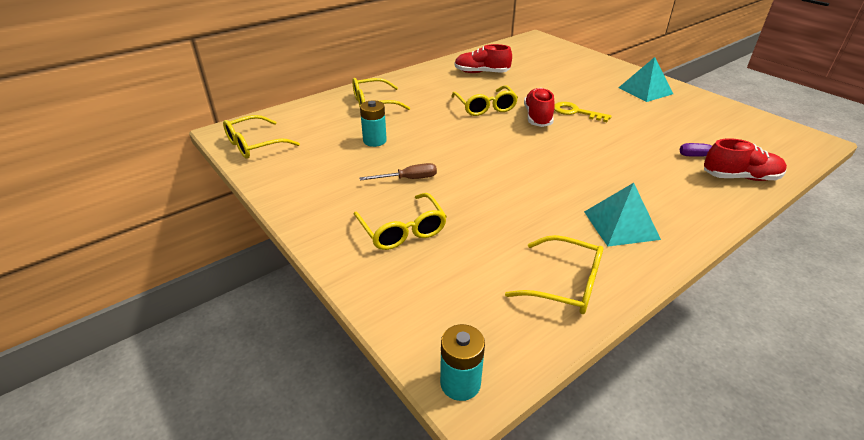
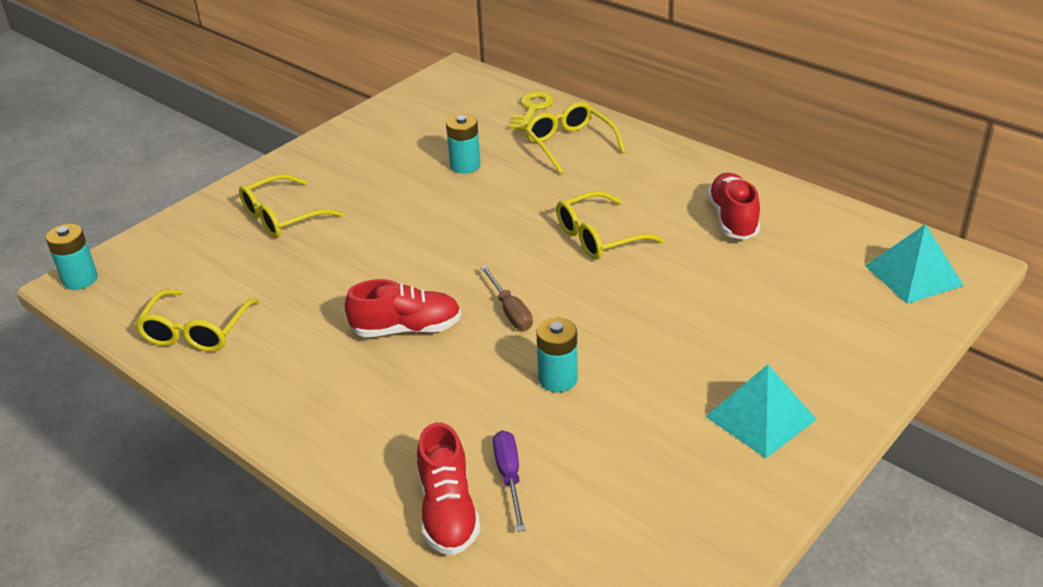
camera: 80 degrees right, 0 degrees up
yellow glasses [223,115,300,159] -> none
brown screwdriver [359,163,437,181] -> brown screwdriver moved to [480,265,533,330]
red shoe [524,88,555,127] -> red shoe moved to [345,279,461,337]
yellow key [554,102,612,122] -> yellow key moved to [509,91,554,131]
turquoise pyramid [584,183,661,247] -> turquoise pyramid moved to [866,224,964,304]
none -> turquoise battery [536,318,578,392]

